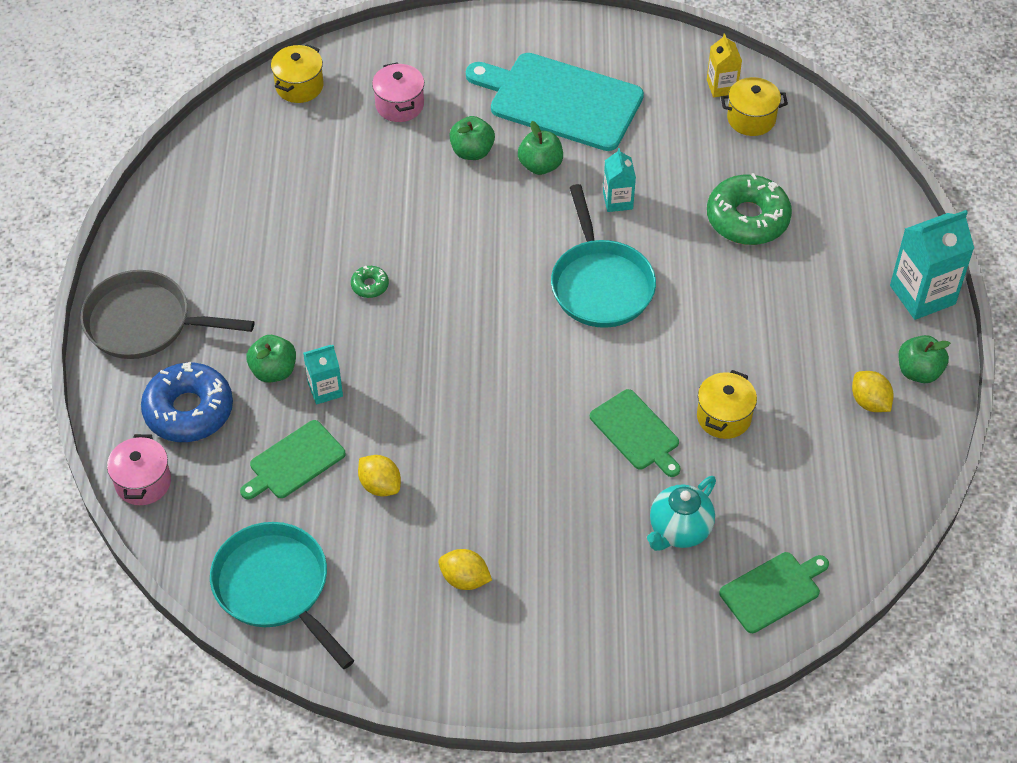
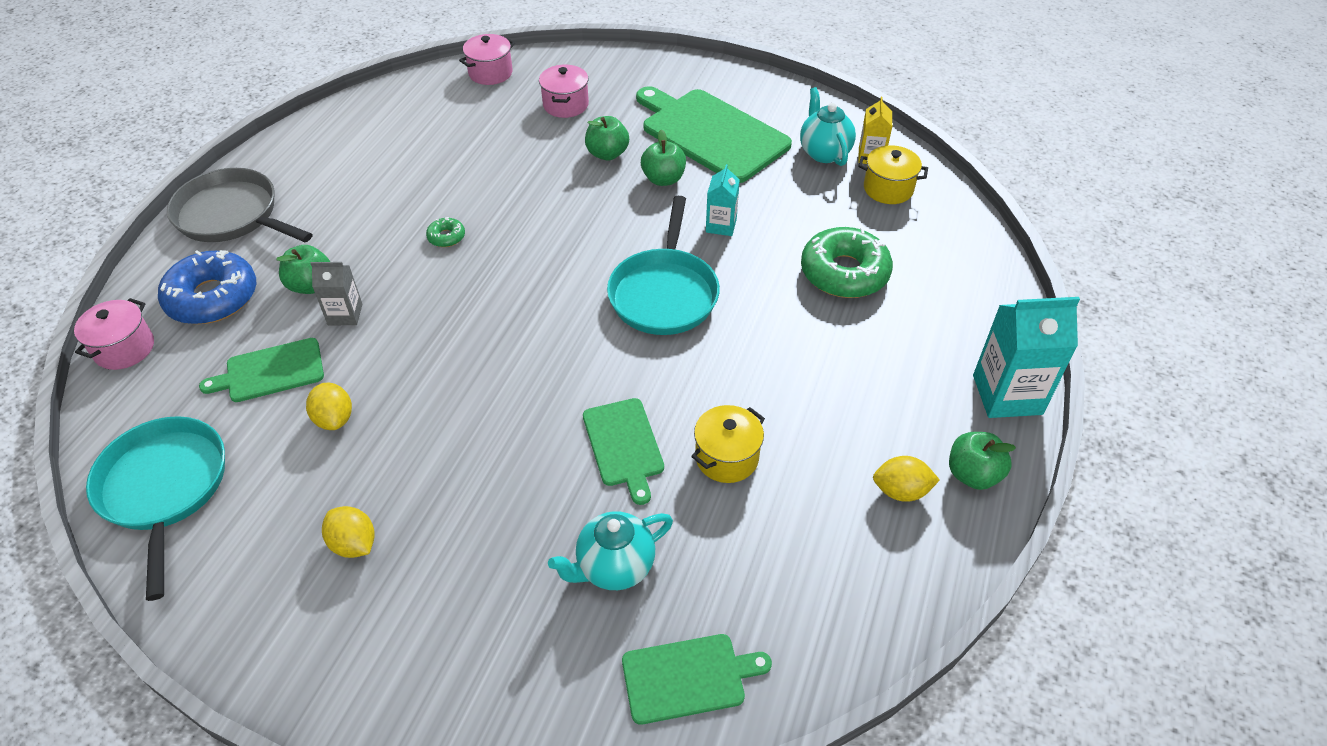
camera: 20 degrees right, 5 degrees down
yellow pot [271,44,324,103] -> pink pot [459,34,515,85]
turquoise carton [303,345,343,405] -> grey carton [310,262,363,325]
turquoise cutting board [466,53,644,151] -> green cutting board [636,86,792,183]
yellow lemon [852,371,894,412] -> yellow lemon turned 75 degrees counterclockwise [873,456,940,502]
none -> turquoise teapot [800,87,856,166]

